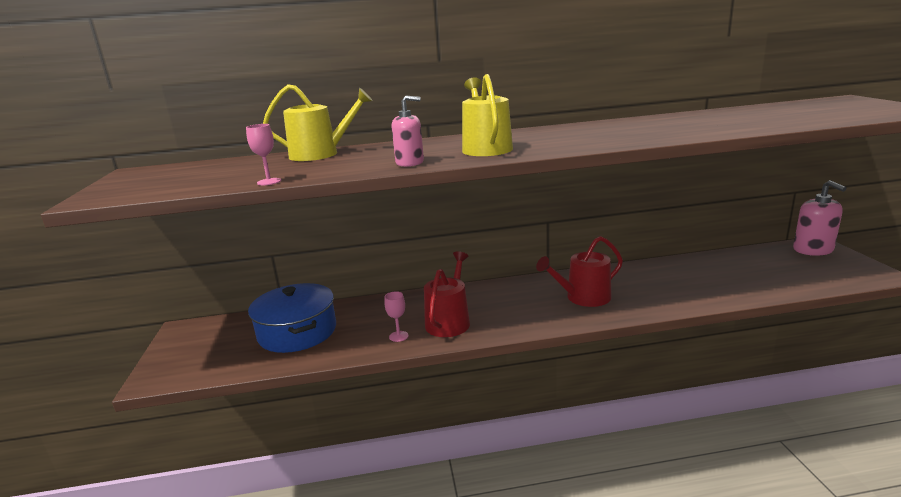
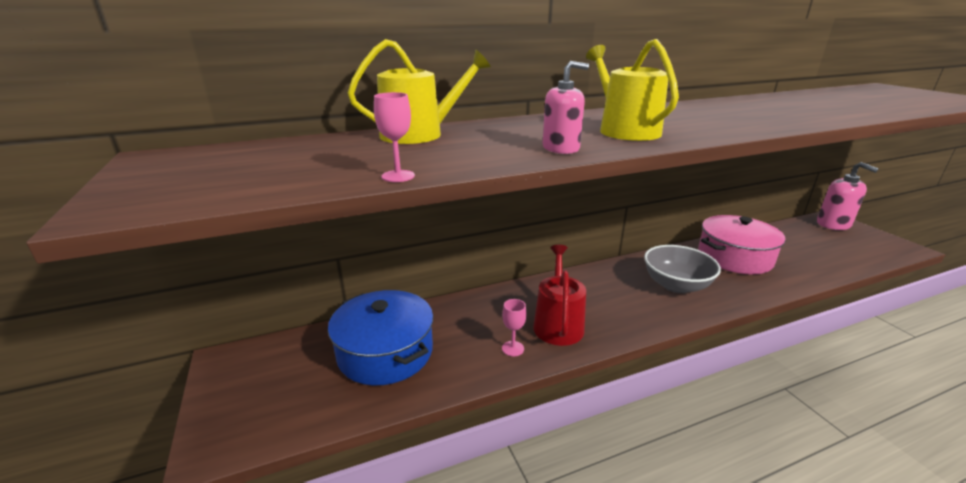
camera: 15 degrees left, 5 degrees up
red watering can [536,236,623,307] -> grey bowl [644,245,721,293]
none -> pink pot [698,215,786,275]

